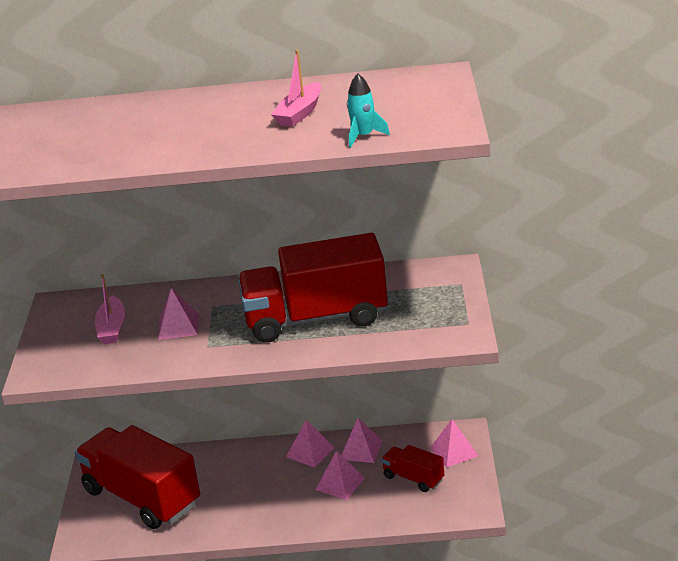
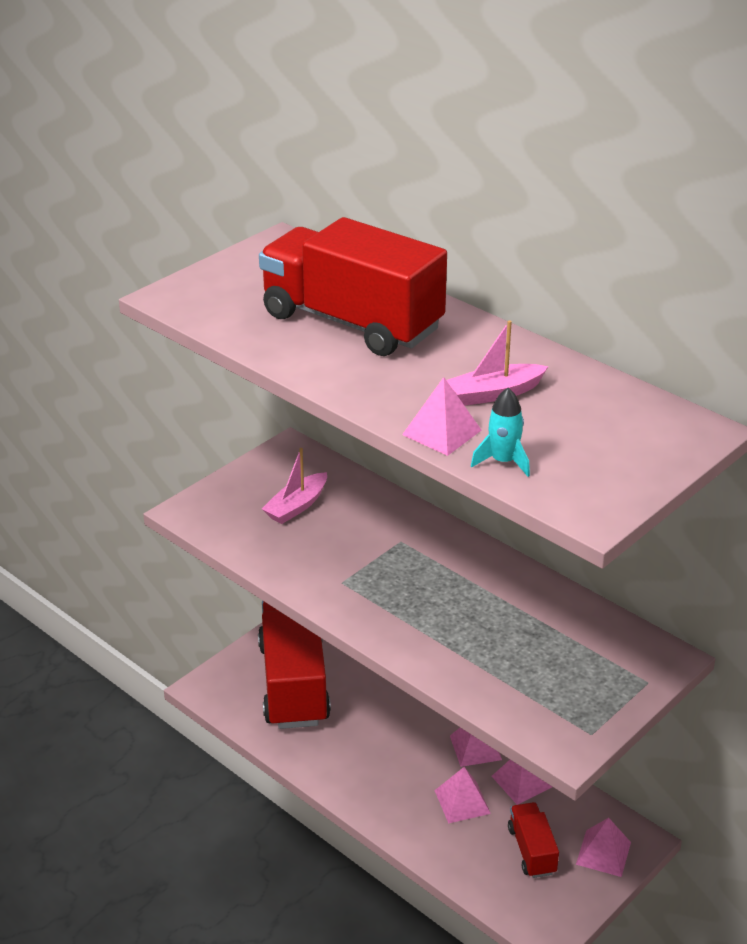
camera: 40 degrees right, 5 degrees up
pink pyramid [158,288,199,340] -> pink pyramid moved to [402,377,481,456]
red truck [238,233,388,343] -> red truck moved to [259,217,447,356]

